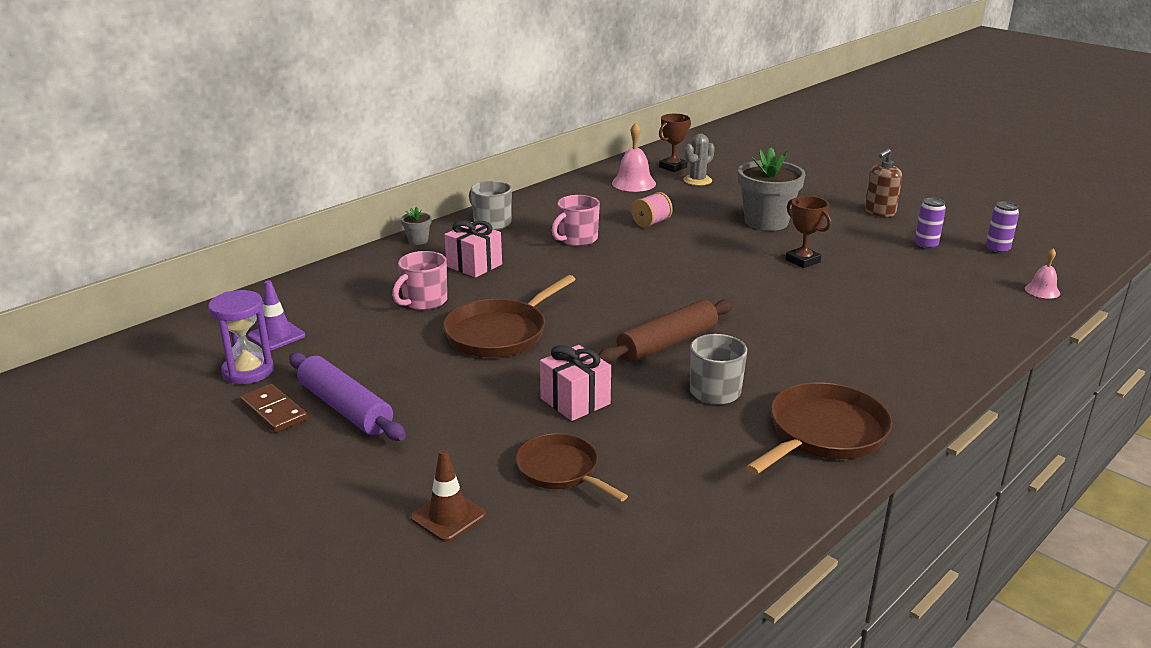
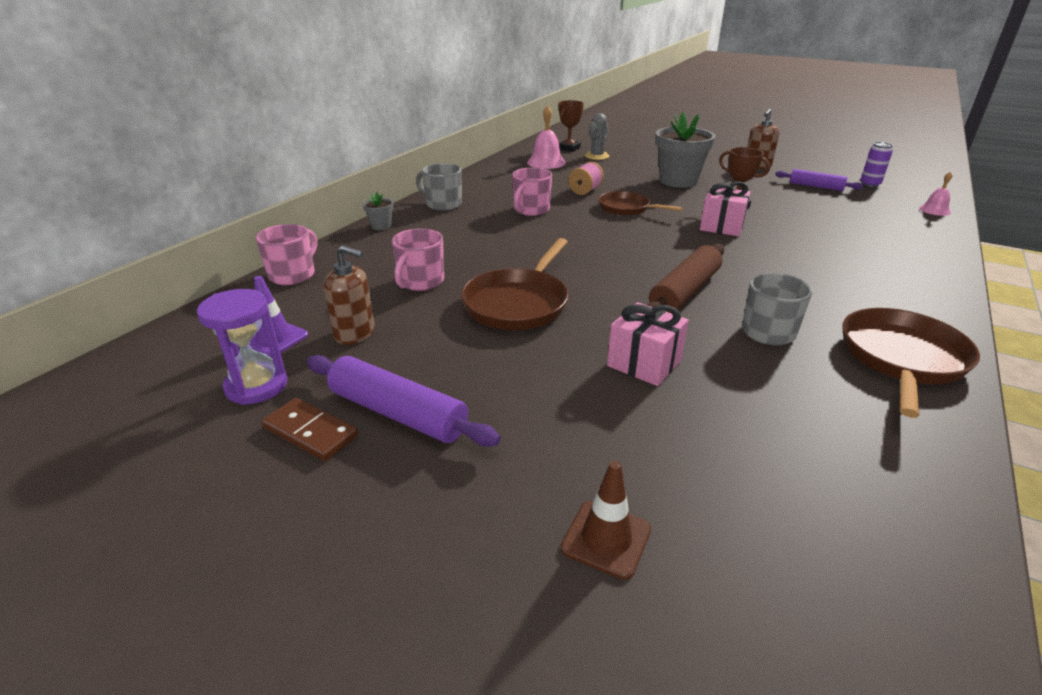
camera: 15 degrees left, 5 degrees up
pink gift [444,220,502,278] -> pink gift moved to [700,182,751,236]
brown pan [515,433,628,502] -> brown pan moved to [598,191,682,216]
purple can [914,198,946,250] -> purple rolling pin [775,169,863,191]
none -> pink mug [256,224,317,285]
none -> brown soap dispenser [324,245,375,345]

